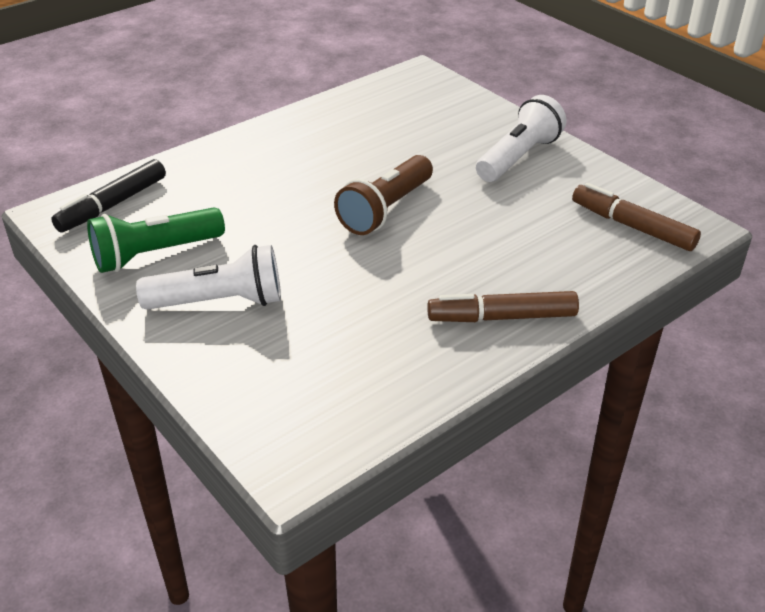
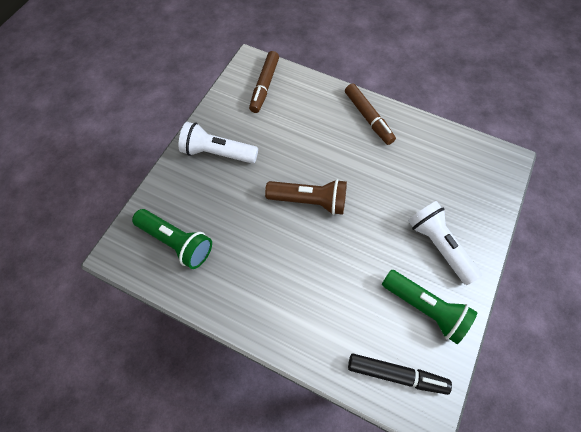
camera: 115 degrees left, 25 degrees up
none -> green flashlight [132,209,212,269]

